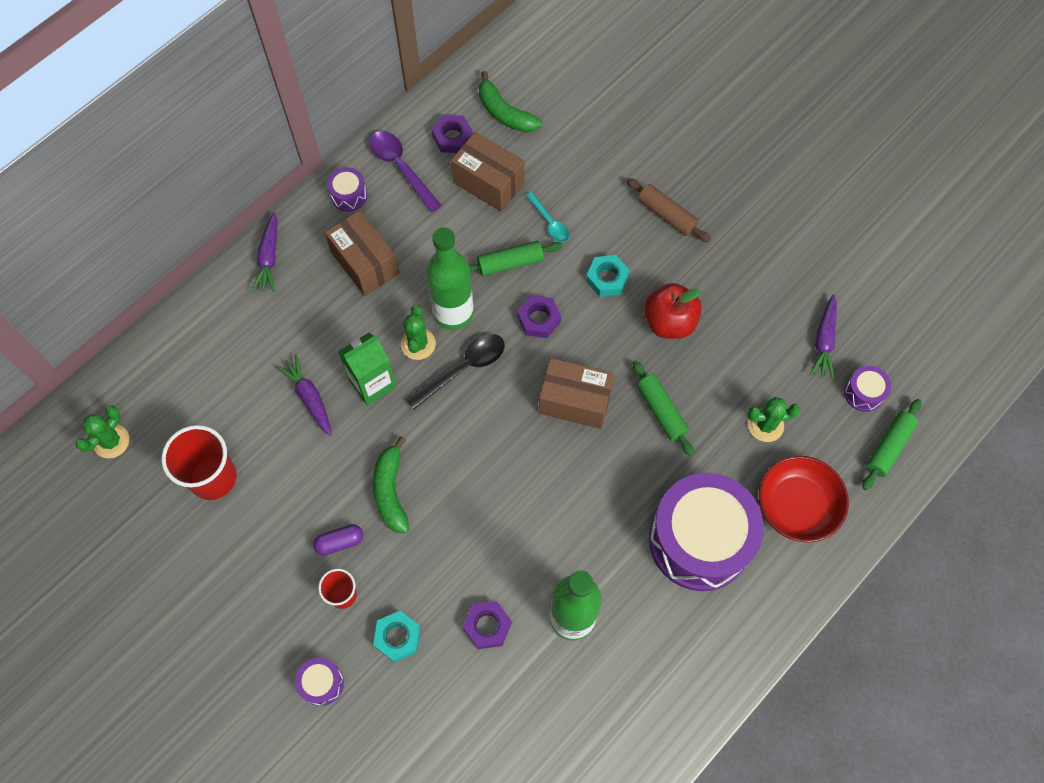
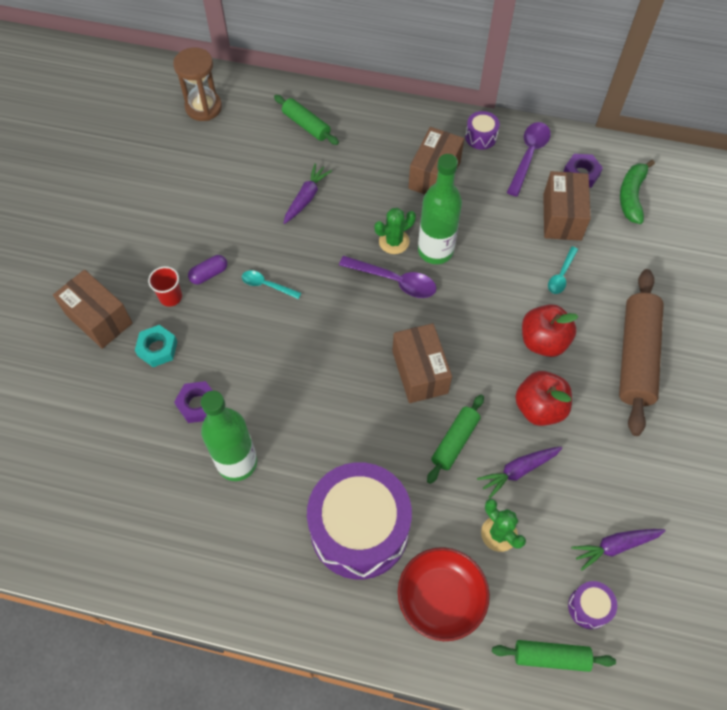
camera: 60 degrees right, 5 degrees down
green cactus [76,405,129,458] -> brown hourglass [173,47,222,121]
red cup [162,425,237,500] -> none
purple carrot [252,212,278,292] -> purple carrot moved to [477,446,562,499]
purple drum [295,658,344,706] -> brown box [53,270,133,349]
purple capsule [313,524,363,556] -> purple capsule turned 75 degrees counterclockwise [188,255,227,285]
green carton [338,332,396,406] -> none
green banana [373,436,409,533] -> turquoise spoon [242,270,301,299]
black spoon [405,334,505,410] -> purple spoon [339,256,436,298]
green rolling pin [469,241,562,276] -> green rolling pin moved to [274,95,339,145]
purple nut [517,295,561,338] -> none
turquoise nut [586,255,630,297] -> red apple [522,304,578,357]
brown rolling pin [627,178,711,242] -> brown rolling pin [619,269,664,436], size x1.79

